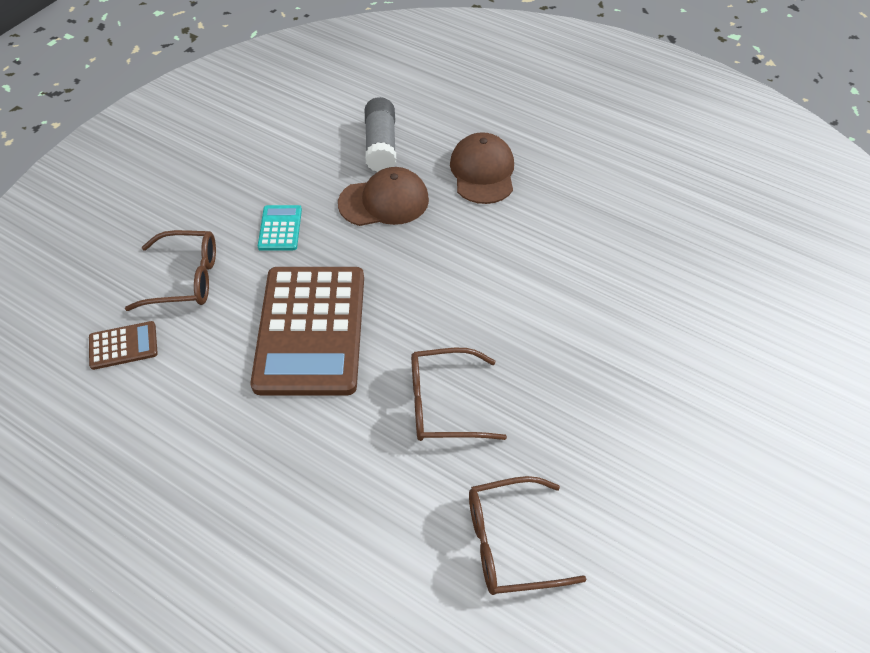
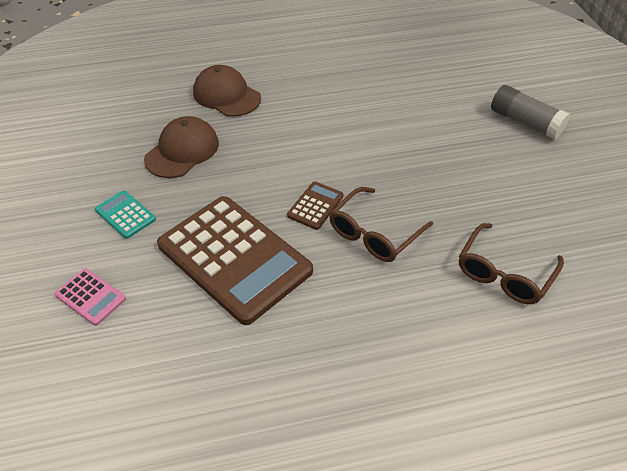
camera: 45 degrees left, 5 degrees down
brown calculator [89,321,158,370] -> brown calculator moved to [287,181,344,230]
brown glasses [125,230,216,311] -> pink calculator [55,269,126,326]
grey glue stick [365,97,396,172] -> grey glue stick moved to [491,85,570,140]

